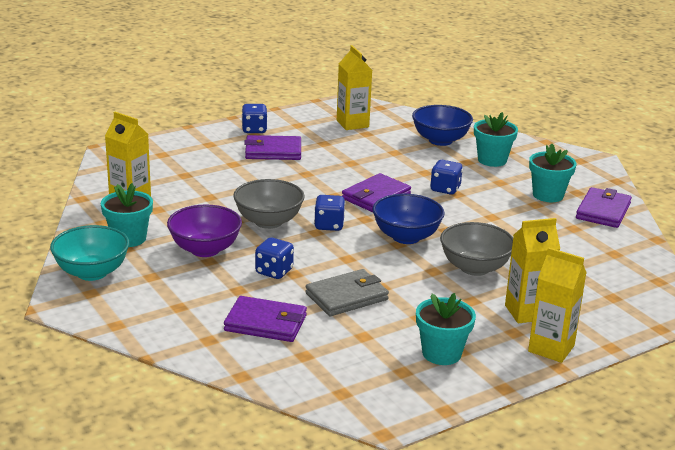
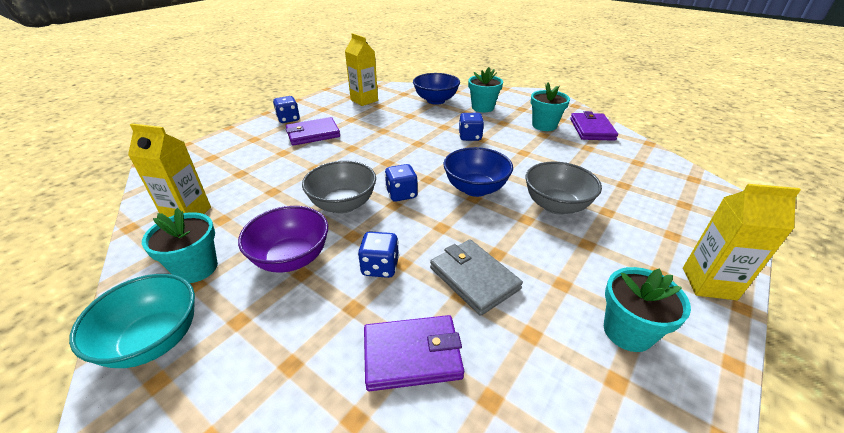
camera: 20 degrees left, 10 degrees up
grey wallet [305,269,389,316] -> grey wallet turned 75 degrees counterclockwise [430,239,523,316]
purple wallet [342,173,411,212] -> none
yellow carton [505,218,560,323] -> none

